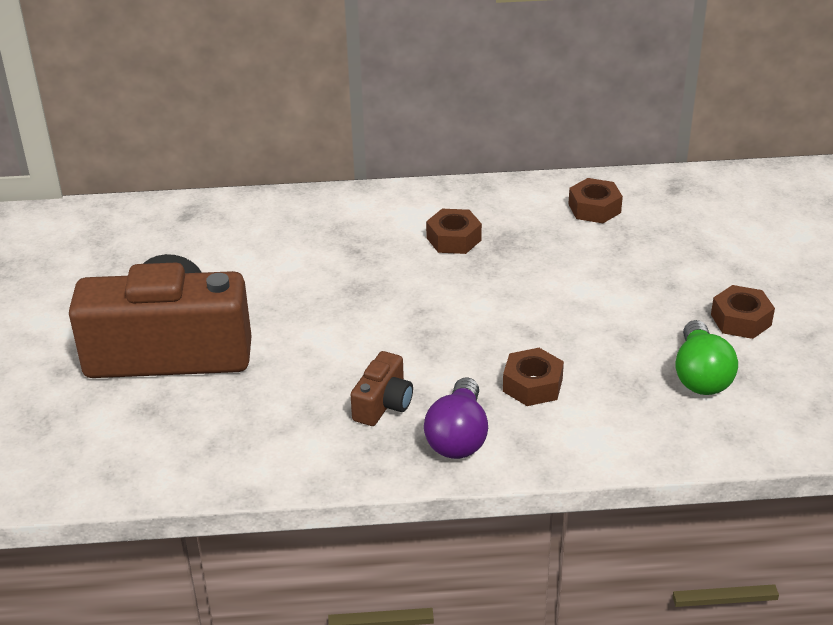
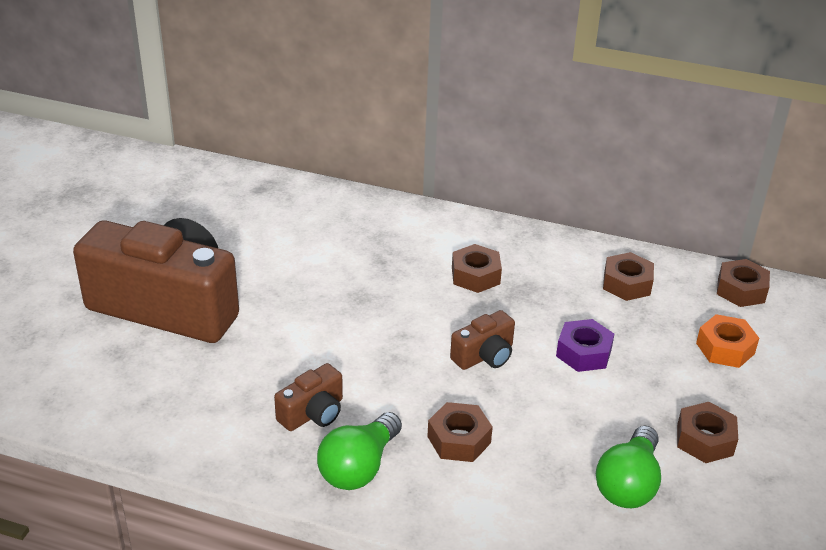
camera: 20 degrees right, 0 degrees up
purple light bulb [424,377,488,459] -> green light bulb [317,412,402,490]
none -> brown camera [450,310,515,370]
none -> purple nut [556,319,614,372]
none -> orange nut [696,314,759,368]
none -> brown nut [717,259,770,307]

